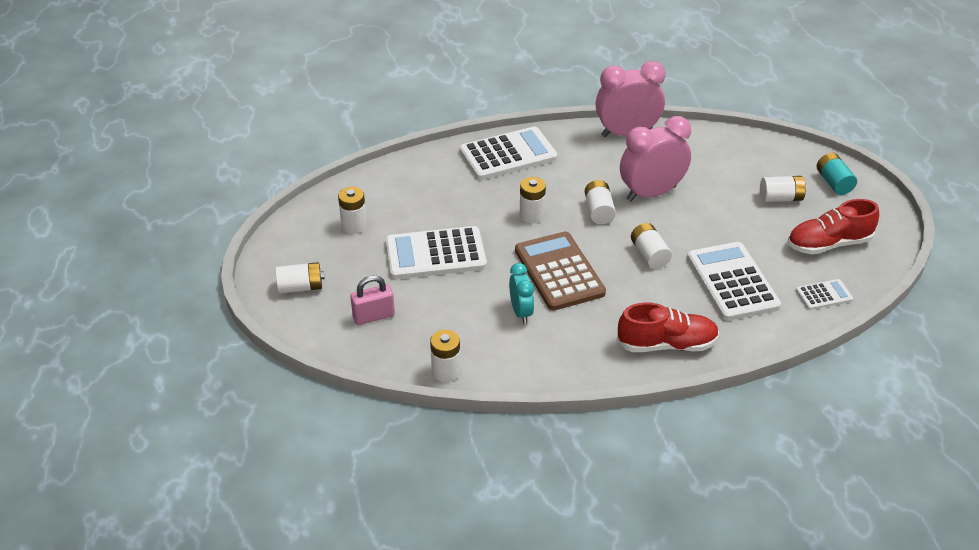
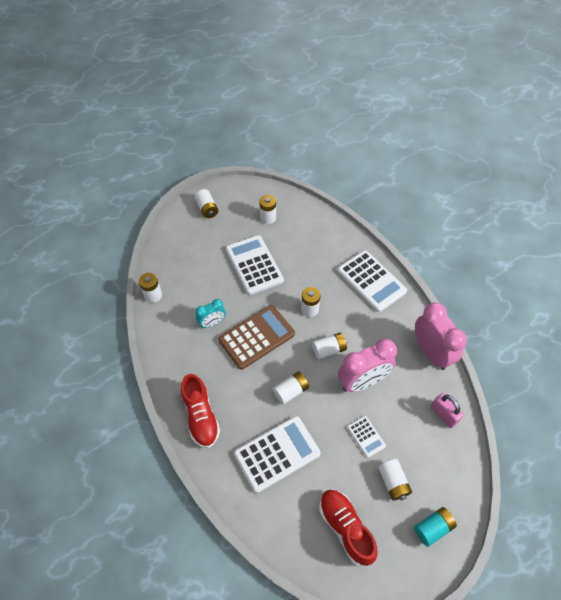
camera: 75 degrees right, 15 degrees up
pink padlock [350,275,395,325] -> pink padlock moved to [431,393,464,428]
pink clock [620,116,691,201] -> pink clock turned 105 degrees clockwise [338,339,397,392]
white calculator [796,279,853,310] -> white calculator moved to [347,416,386,458]

